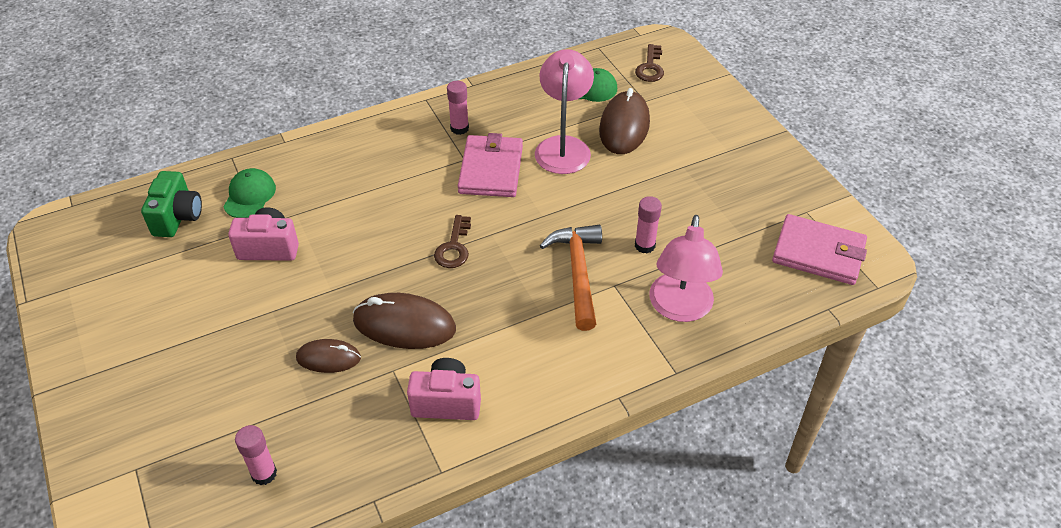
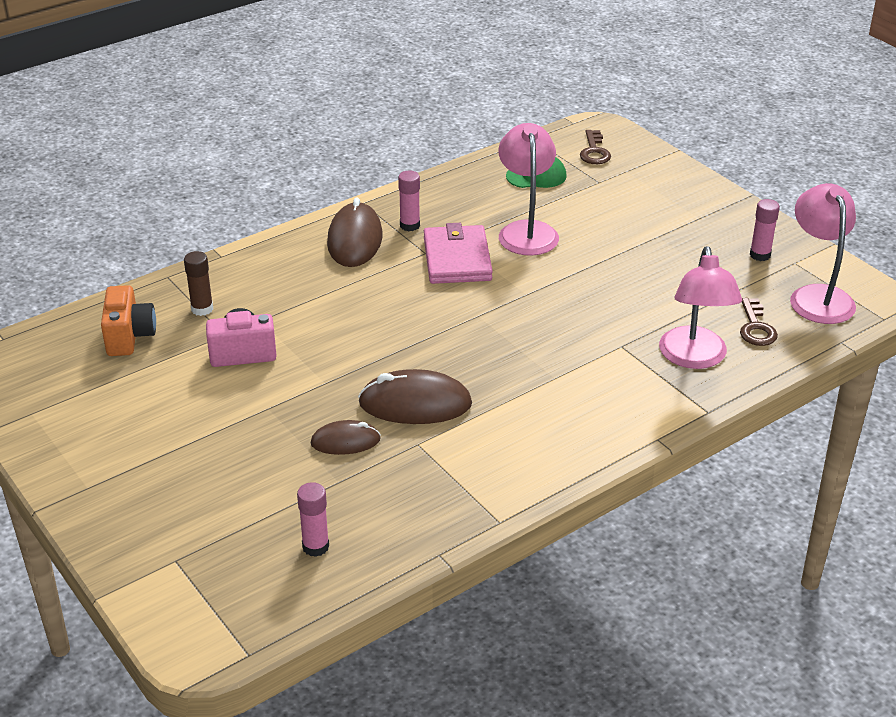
camera: 10 degrees left, 10 degrees down
green camera [141,171,202,237] -> orange camera [101,285,156,356]
green cap [223,168,276,218] -> brown glue stick [184,251,213,316]
pink camera [407,358,481,420] -> none
brown key [434,215,471,268] -> brown key moved to [740,298,778,346]
orange hammer [540,225,602,331] -> none
brown mouse [599,88,650,154] -> brown mouse moved to [327,198,383,267]
pink glue stick [635,196,662,253] -> pink glue stick moved to [750,199,780,261]
pink wallet [772,214,867,285] -> pink lamp [790,183,856,324]

